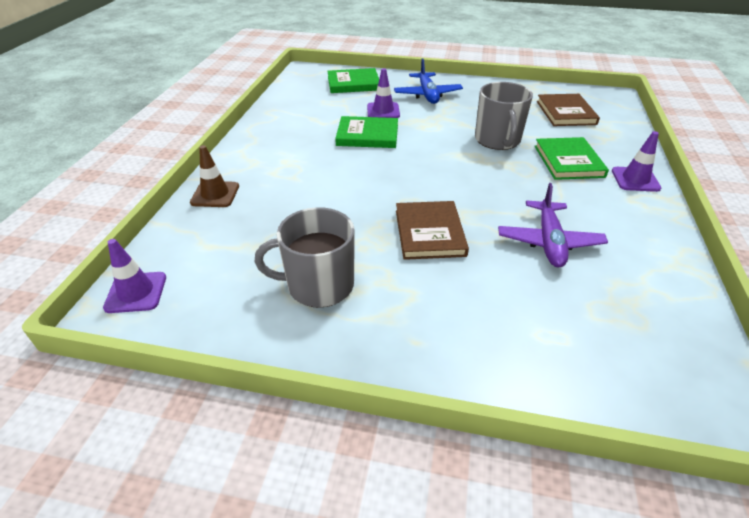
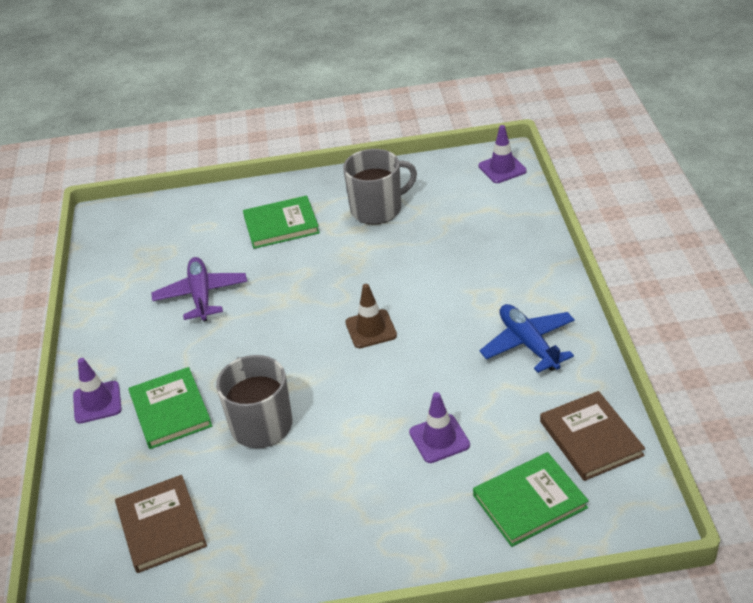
camera: 165 degrees right, 0 degrees up
brown traffic cone [190,145,239,207] -> brown traffic cone moved to [345,284,397,348]
green book [335,116,398,148] -> green book moved to [243,195,320,249]
blue plane [394,59,463,104] -> blue plane moved to [479,304,575,373]
brown book [396,201,469,260] -> brown book moved to [540,391,645,481]

